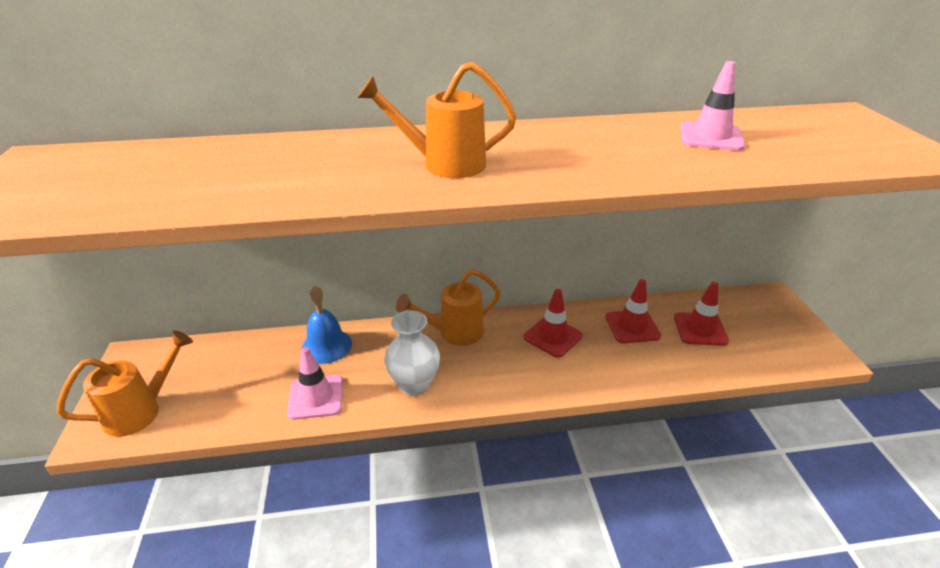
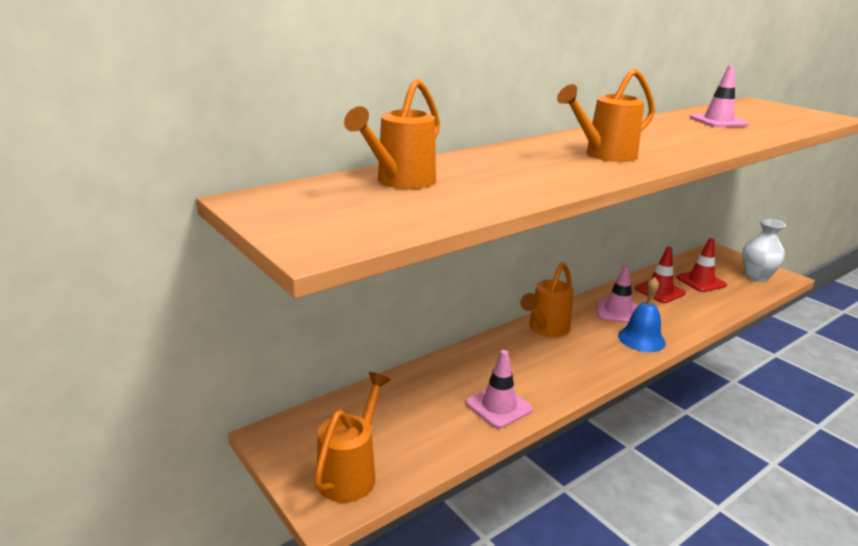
camera: 30 degrees left, 10 degrees down
blue bell [302,286,352,364] -> blue bell moved to [618,277,666,352]
white vase [384,310,440,396] -> white vase moved to [742,218,786,282]
red traffic cone [523,289,583,358] -> pink traffic cone [597,265,638,323]
none -> orange watering can [344,79,440,189]

